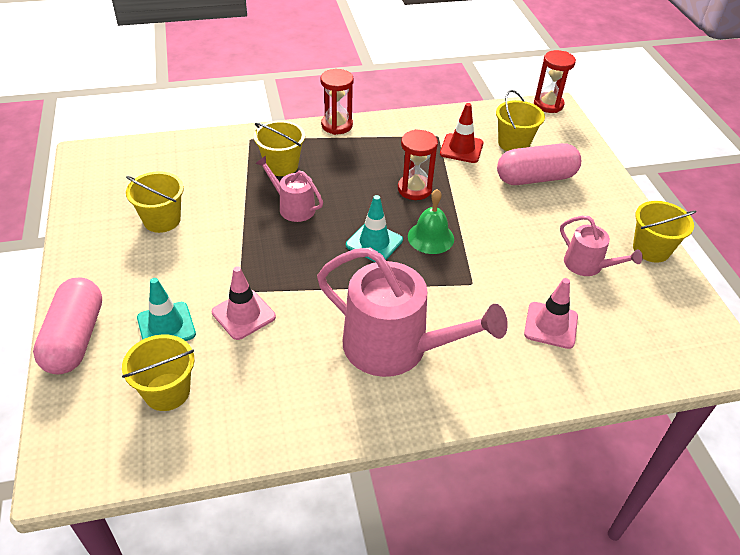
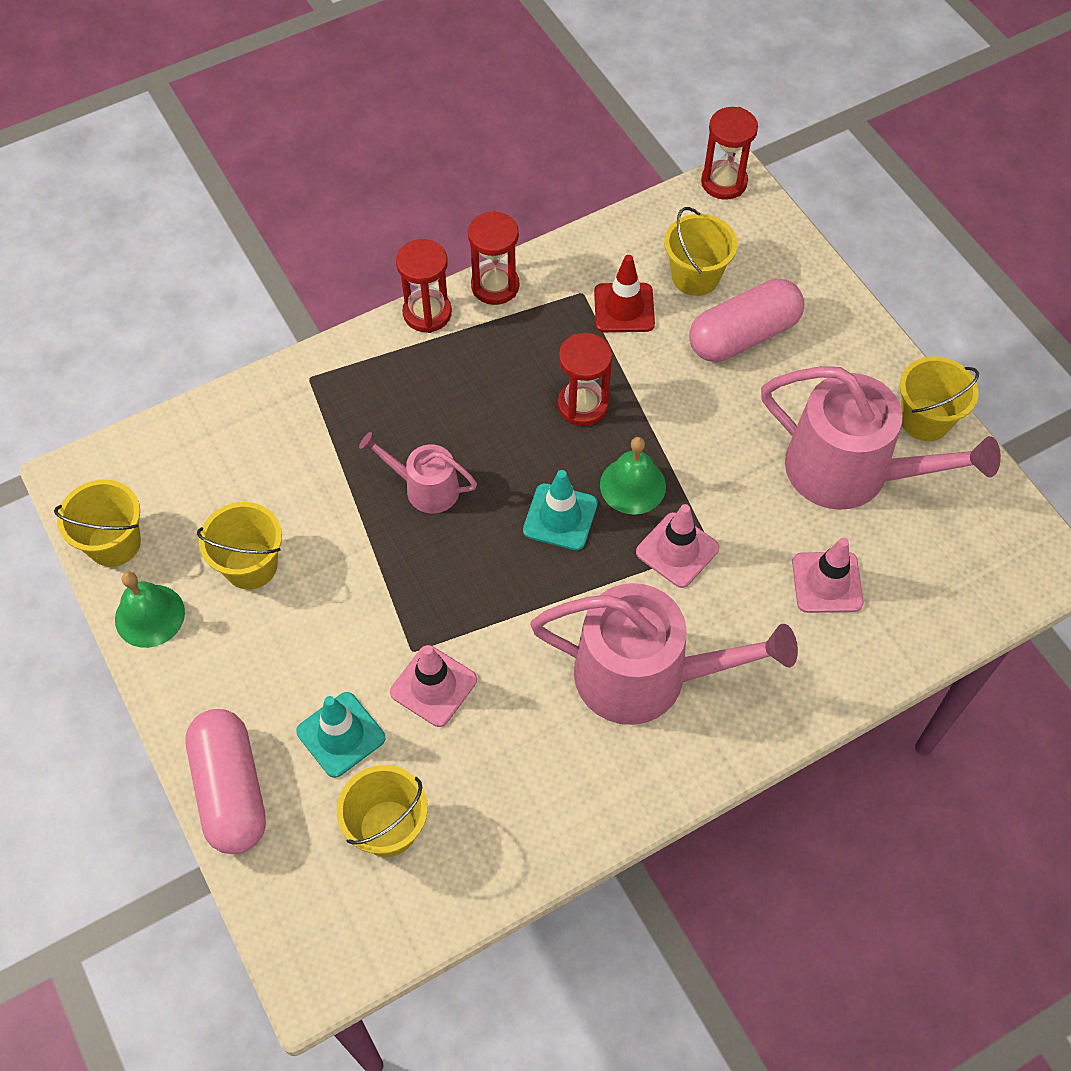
camera: 15 degrees left, 15 degrees up
yellow bucket [254,120,305,176] -> yellow bucket moved to [54,480,141,567]
pink watering can [560,216,643,276] -> pink watering can [761,366,1001,510], size x1.95
none -> green bell [115,571,185,648]
none -> red hourglass [468,211,519,305]
none -> pink traffic cone [636,504,719,588]

